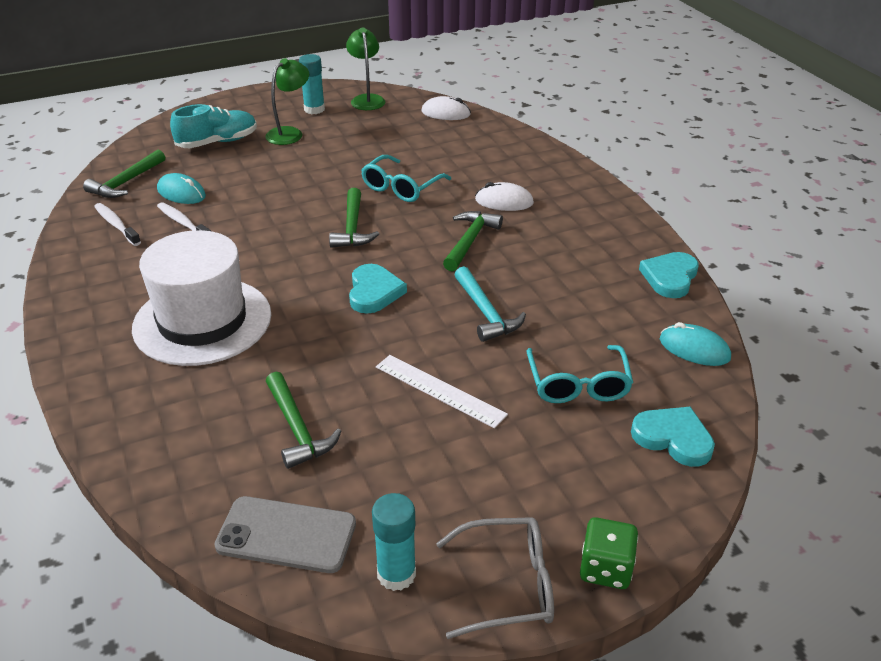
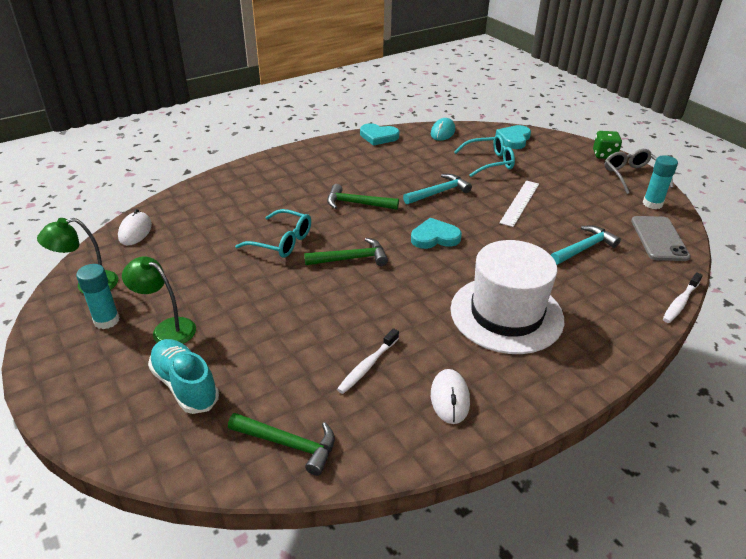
camera: 100 degrees left, 0 degrees up
white toothbrush [94,203,141,246] -> white toothbrush moved to [663,272,703,323]
turquoise mouse [157,173,206,204] -> none
green hammer [266,372,341,469] -> turquoise hammer [551,225,621,265]
white mouse [475,182,534,211] -> white mouse moved to [431,369,470,424]

